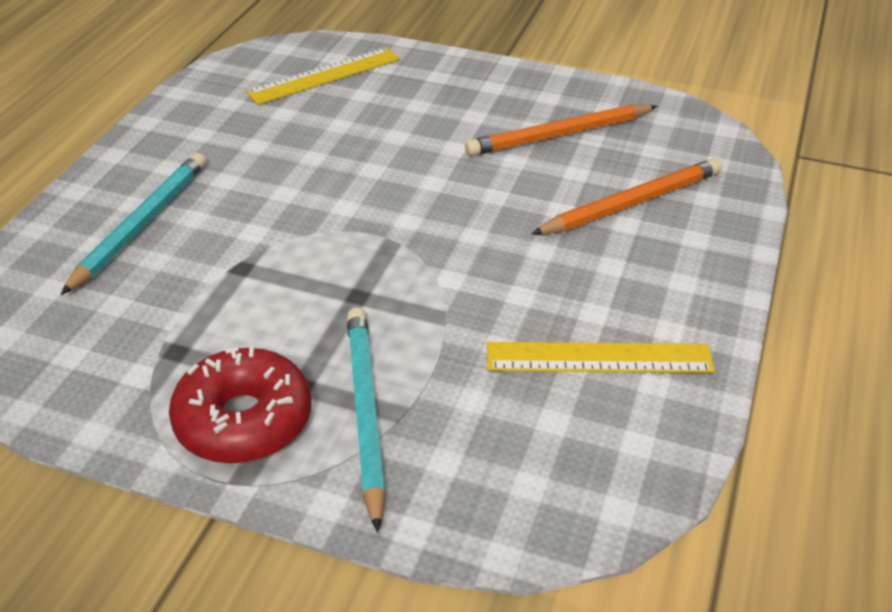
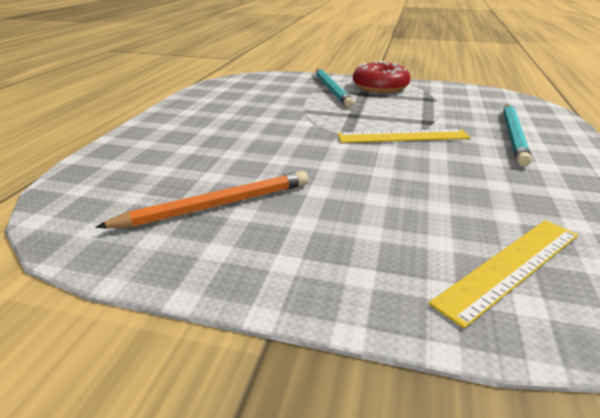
camera: 175 degrees right, 10 degrees down
yellow ruler [487,342,715,373] -> yellow ruler moved to [338,129,470,143]
orange pencil [531,158,722,235] -> none

